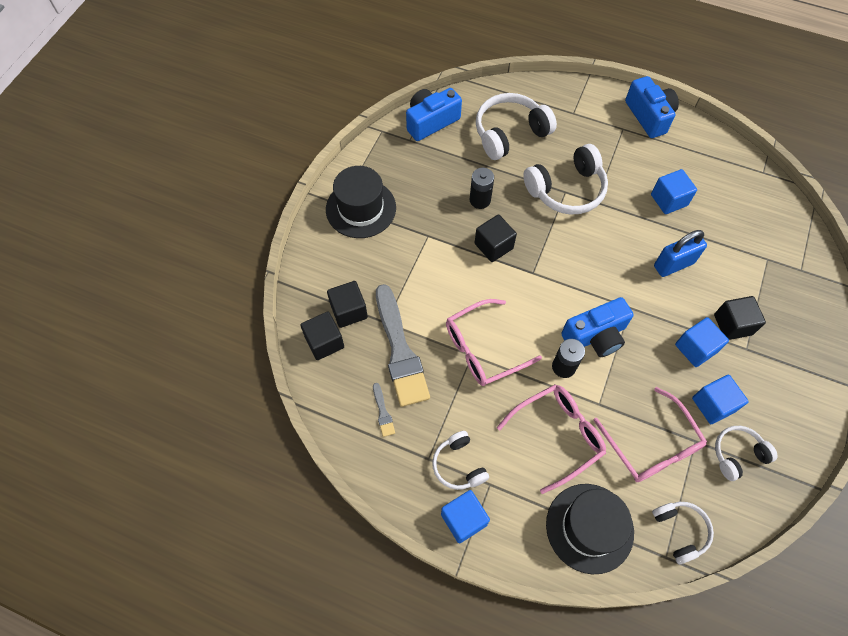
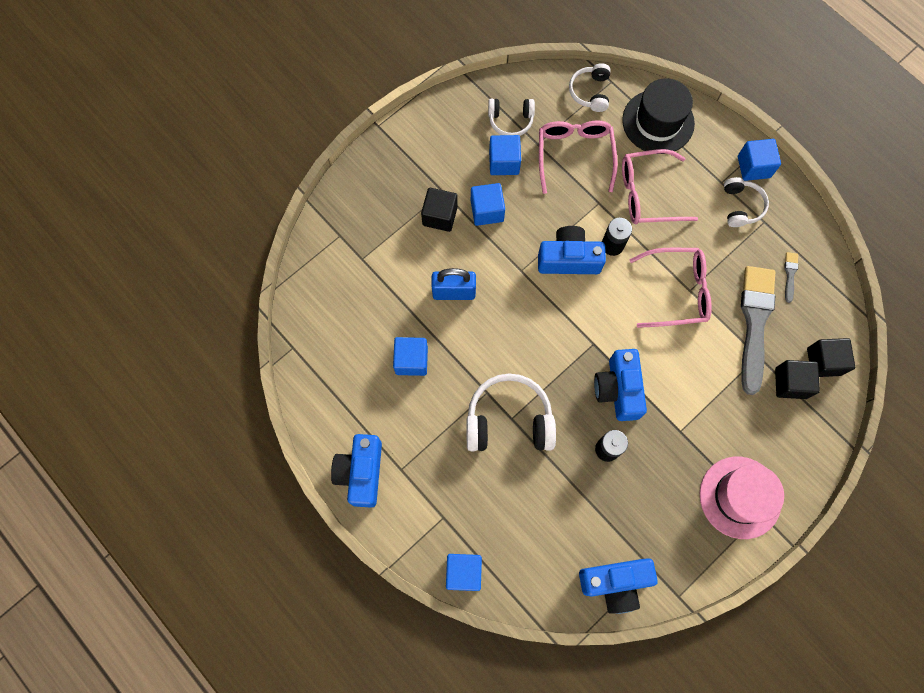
camera: 155 degrees left, 10 degrees up
black hat [326,166,396,238] -> pink hat [700,457,784,539]
black cube [475,214,517,262] -> blue camera [594,349,647,421]
white headphones [476,93,557,160] -> none
none -> blue cube [446,554,482,591]

